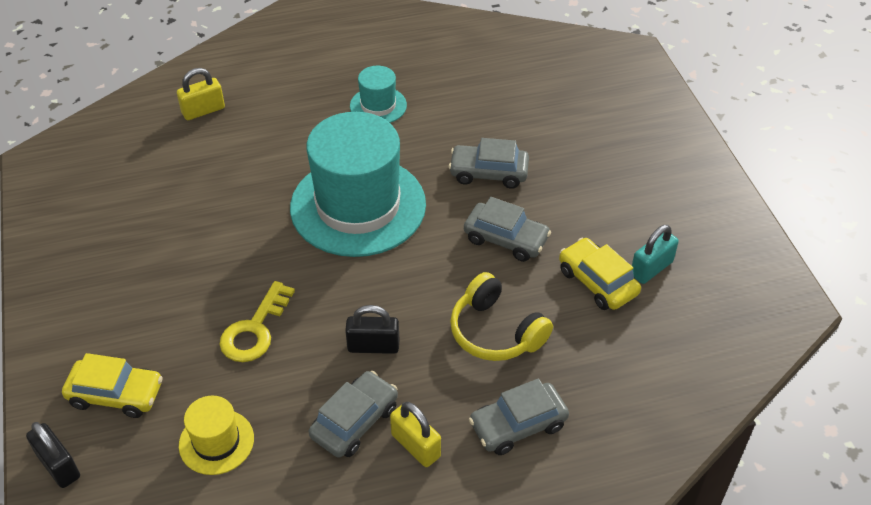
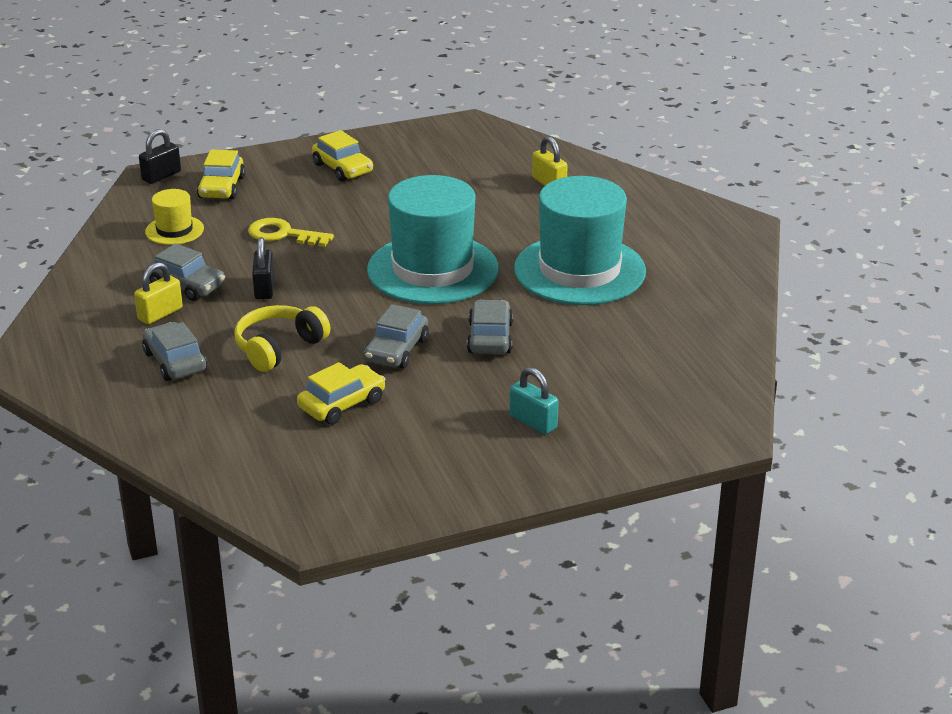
camera: 85 degrees right, 15 degrees down
turquoise hat [350,66,407,123] -> turquoise hat [514,176,646,305], size x2.18
turquoise padlock [632,225,679,284] -> turquoise padlock moved to [509,367,559,434]
none -> yellow car [312,130,373,182]

